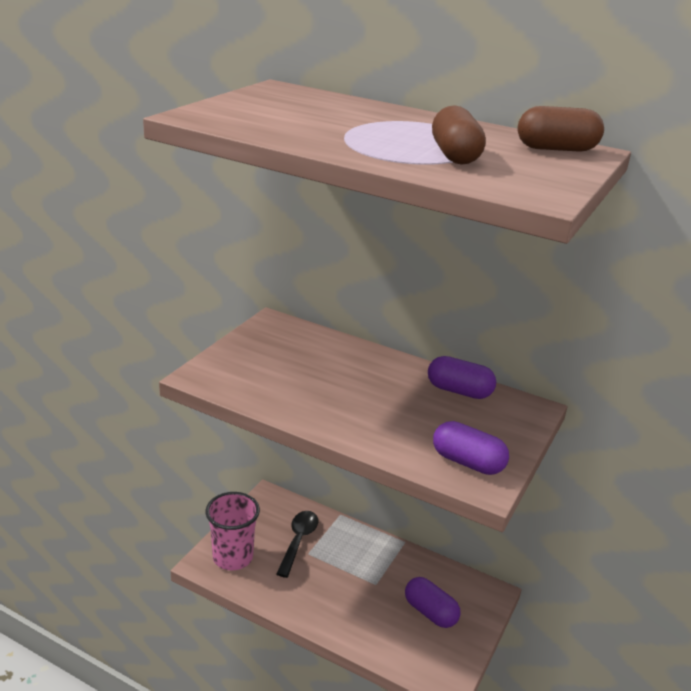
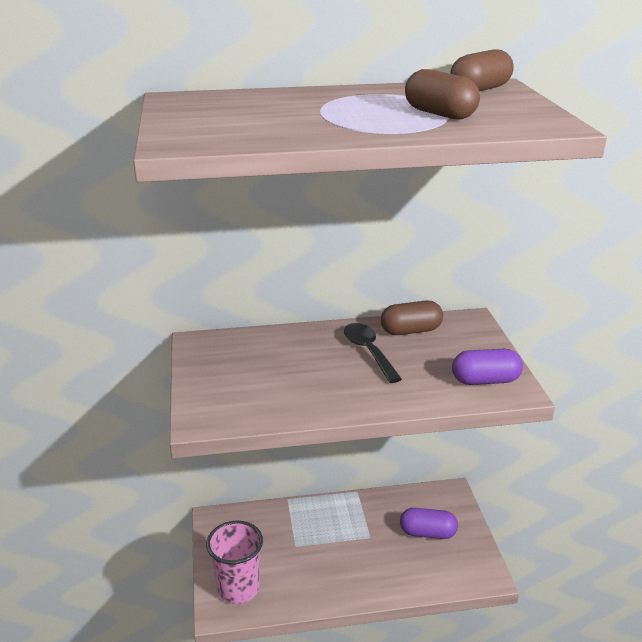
camera: 35 degrees left, 0 degrees up
black spoon [276,511,318,578] -> black spoon moved to [344,323,402,383]
purple capsule [428,356,496,399] -> brown capsule [381,301,443,335]

